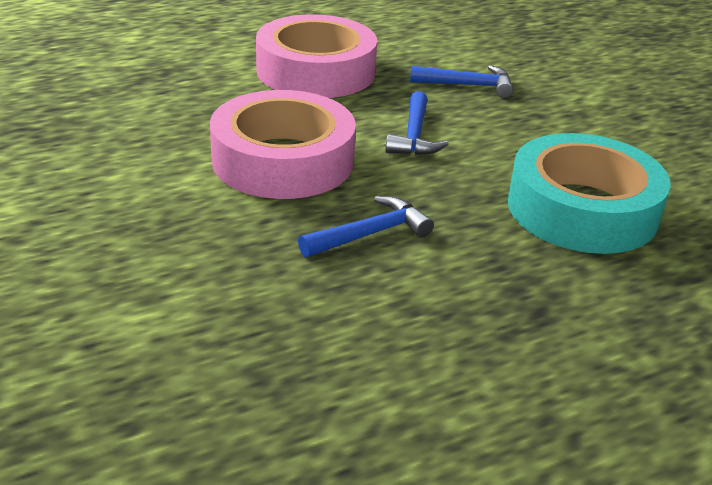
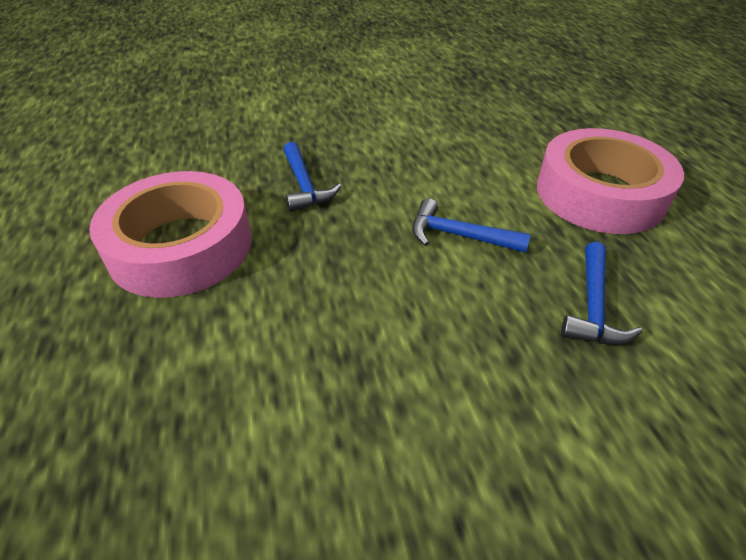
camera: 105 degrees right, 10 degrees up
pink tape [210,90,356,199] -> pink tape moved to [89,171,252,298]
turquoise tape [508,133,671,254] -> none

